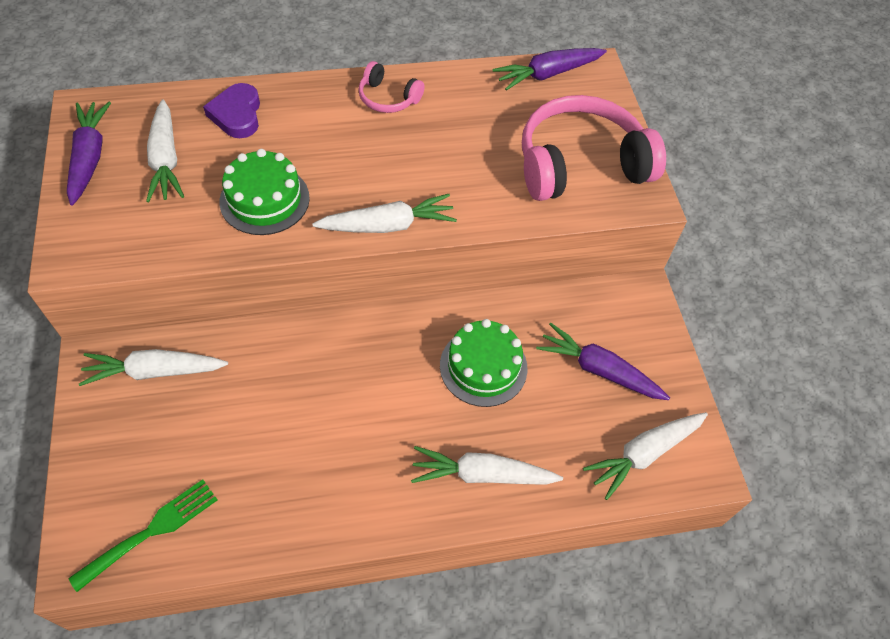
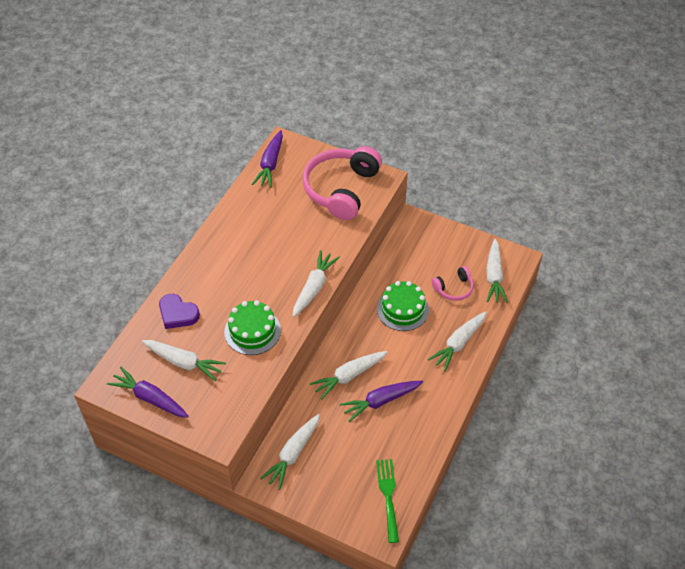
camera: 50 degrees left, 5 degrees down
pink headphones [359,61,425,113] -> pink headphones moved to [432,266,474,301]
purple carrot [536,323,670,400] -> purple carrot moved to [340,381,423,422]
none -> white carrot [310,351,388,400]

